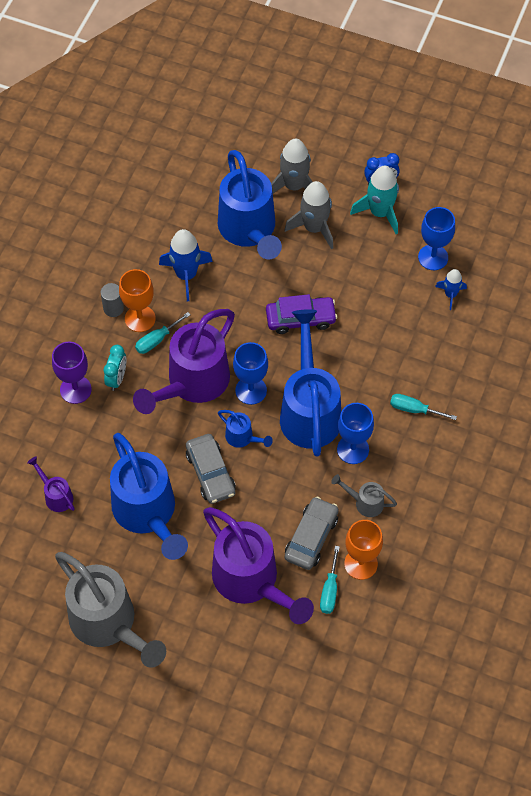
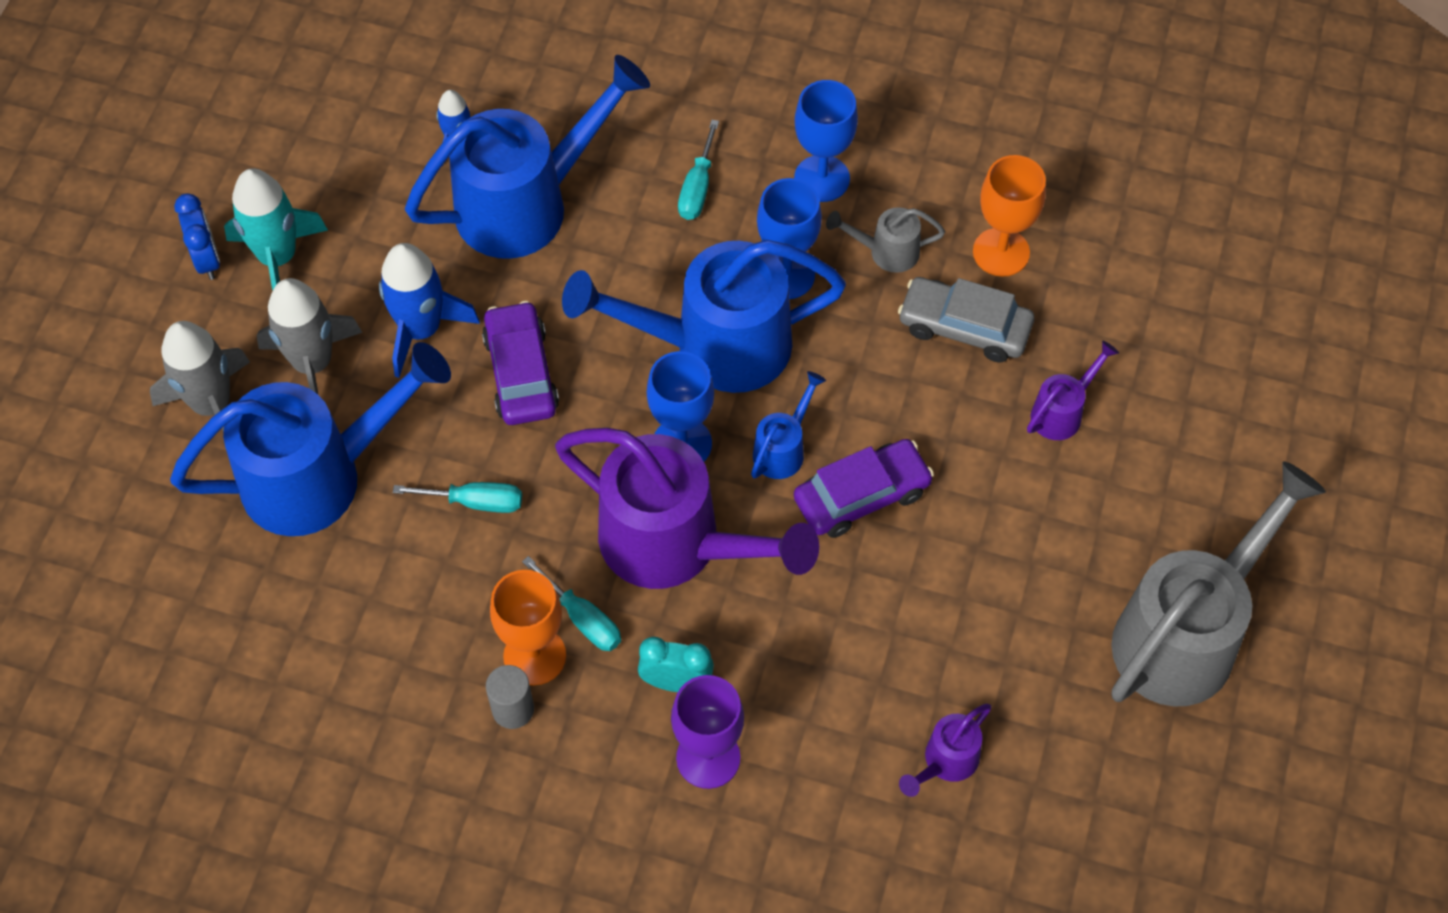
camera: 95 degrees left, 0 degrees up
blue watering can [110,433,188,560] -> blue watering can moved to [405,55,650,259]
blue rocket [159,229,213,301] -> blue rocket moved to [379,243,480,378]
grey car [186,434,236,504] -> purple car [794,439,934,538]
purple watering can [203,507,314,624] -> purple watering can [1027,341,1119,440], size x0.44
turquoise screwdriver [320,546,340,614] -> turquoise screwdriver moved to [393,482,522,513]
grey watering can [331,474,397,517] -> grey watering can turned 75 degrees clockwise [826,207,945,273]
blue goblet [418,207,455,270] -> blue goblet moved to [794,80,858,202]

